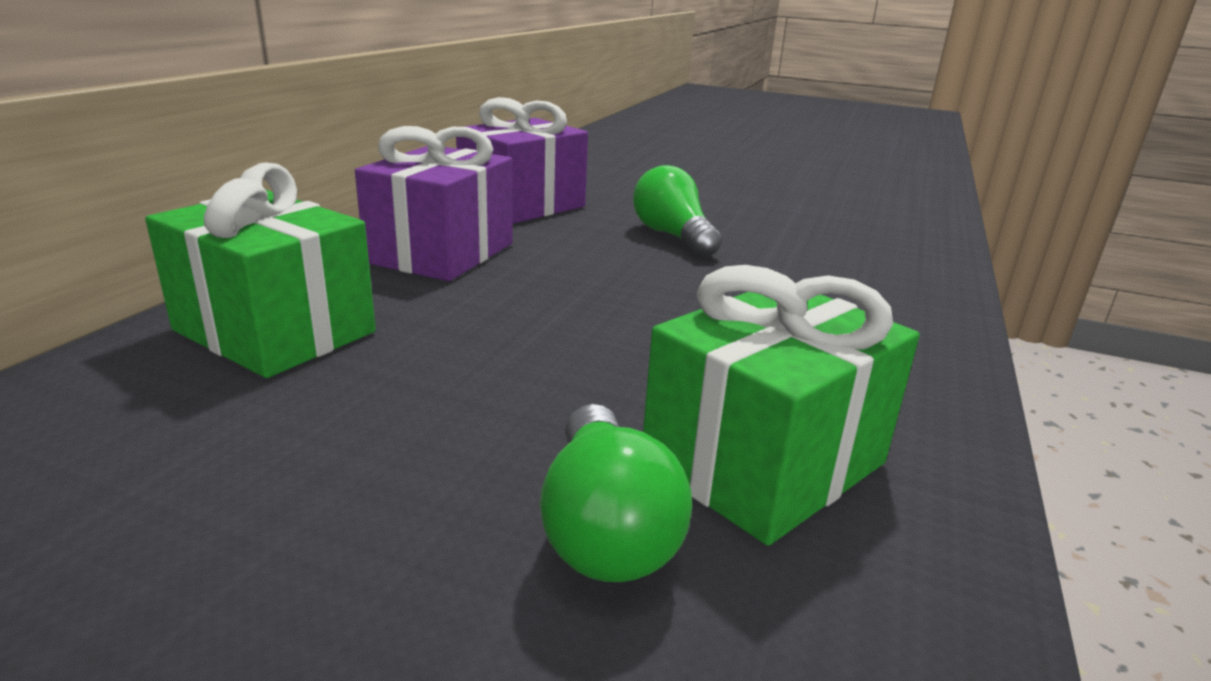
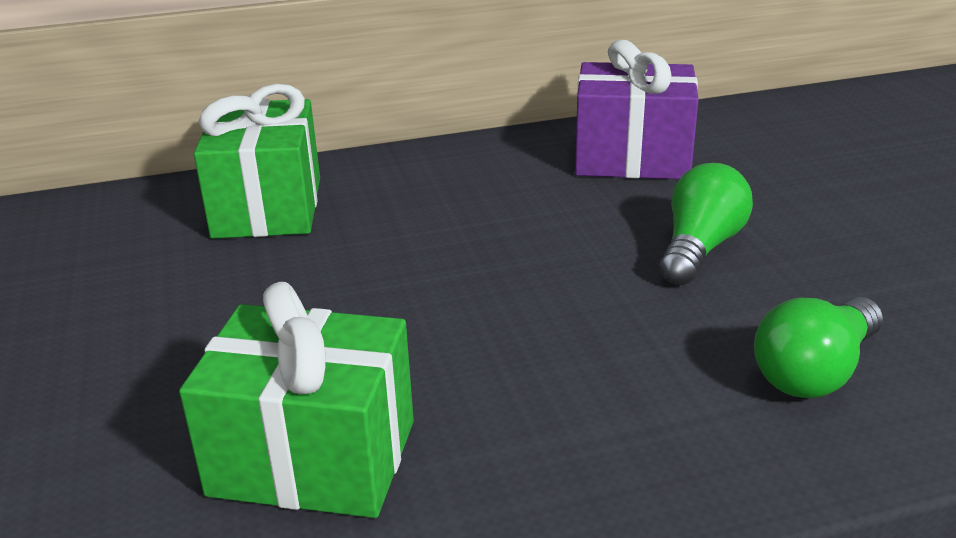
camera: 55 degrees right, 5 degrees up
purple gift [355,126,513,281] -> none
green light bulb [540,404,692,582] -> green light bulb moved to [754,297,883,398]

